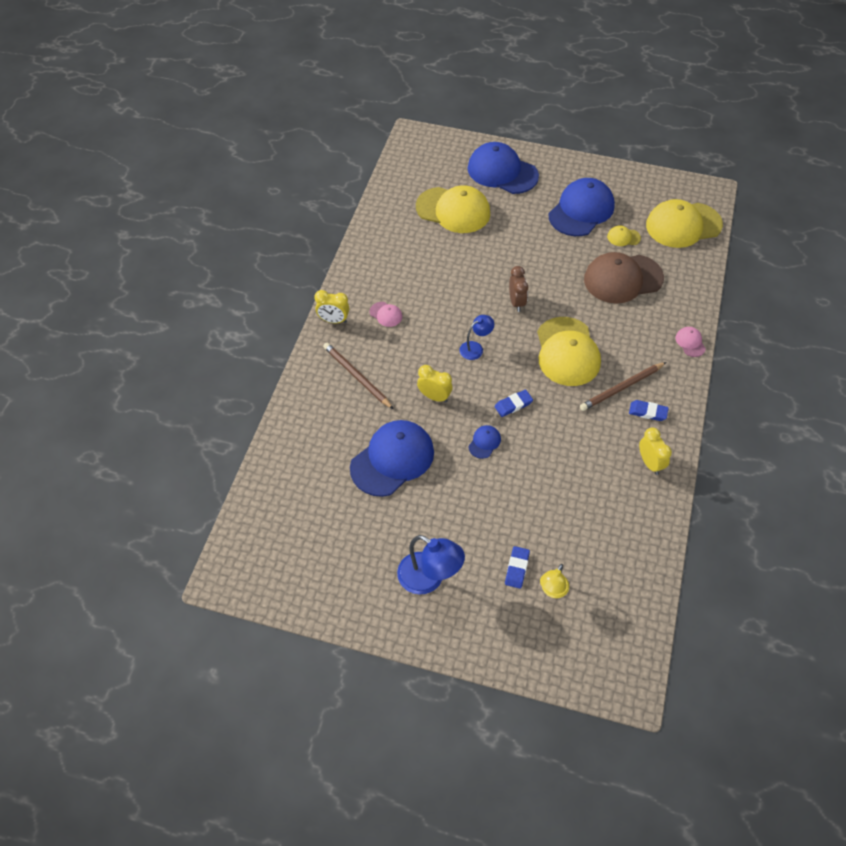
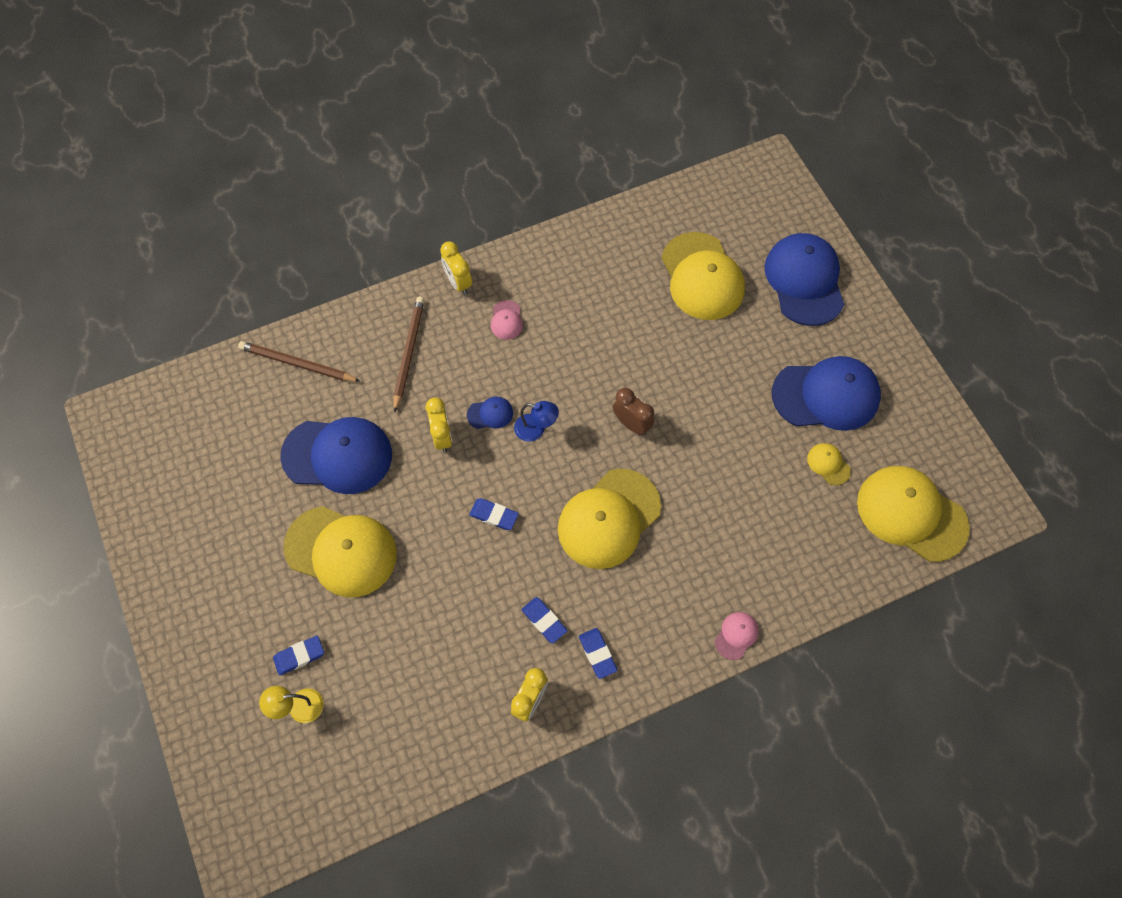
camera: 50 degrees right, 10 degrees up
blue lamp [397,535,465,594] -> none
blue cap [468,425,501,459] -> blue cap moved to [467,397,513,429]
brown clock [509,266,528,312] -> brown clock turned 90 degrees counterclockwise [613,388,654,436]
brown pencil [580,362,666,411] -> brown pencil moved to [238,341,360,382]
brown cap [584,252,664,304] -> none
none -> yellow cap [283,506,397,597]
none -> blue eraser [521,597,567,644]

